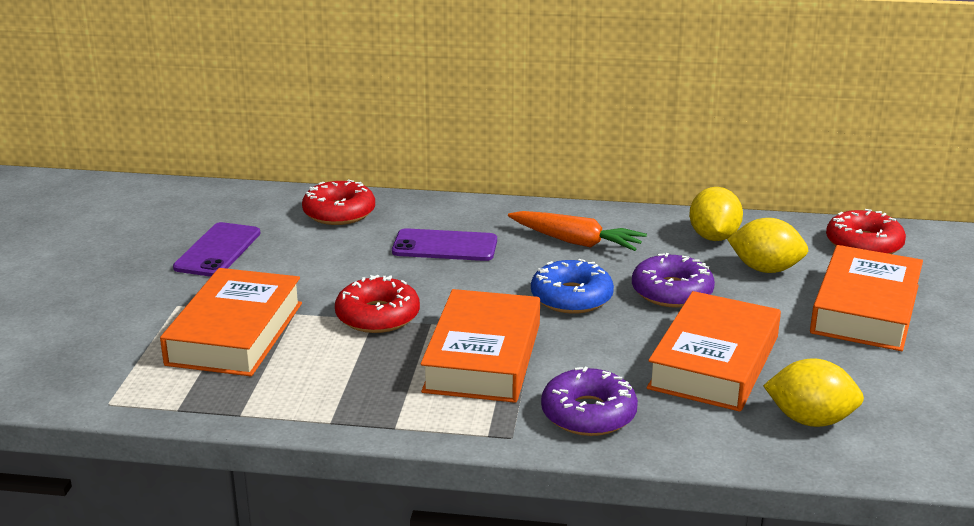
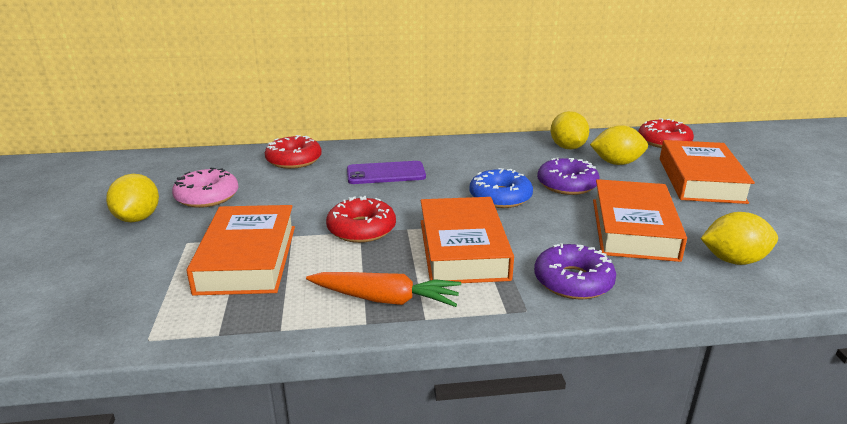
camera: 15 degrees left, 0 degrees up
purple phone [173,222,261,277] -> pink donut [172,168,238,208]
orange carrot [508,211,647,251] -> orange carrot moved to [306,272,461,307]
none -> yellow lemon [106,174,159,222]

